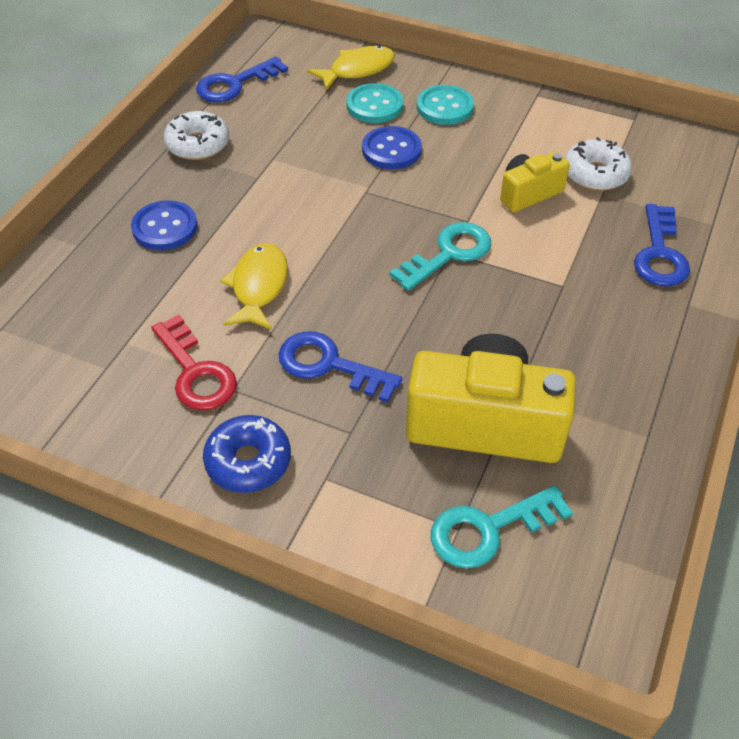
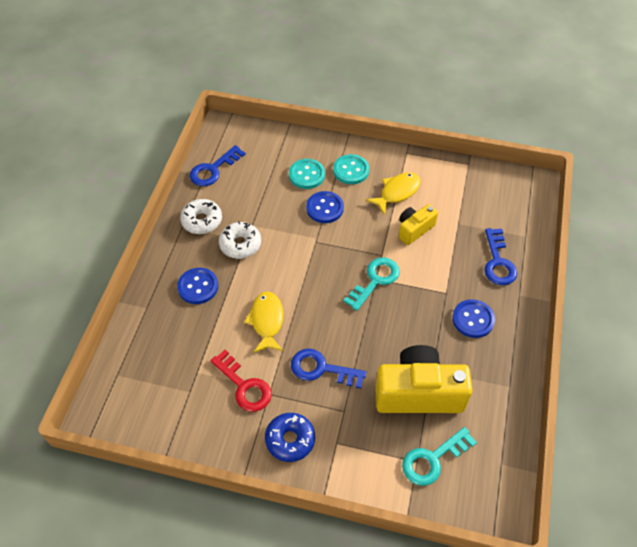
camera: 10 degrees left, 5 degrees up
yellow fish [307,45,395,91] -> yellow fish moved to [366,172,421,214]
white donut [565,137,632,191] -> white donut moved to [219,221,261,259]
none -> blue button [452,299,495,338]

